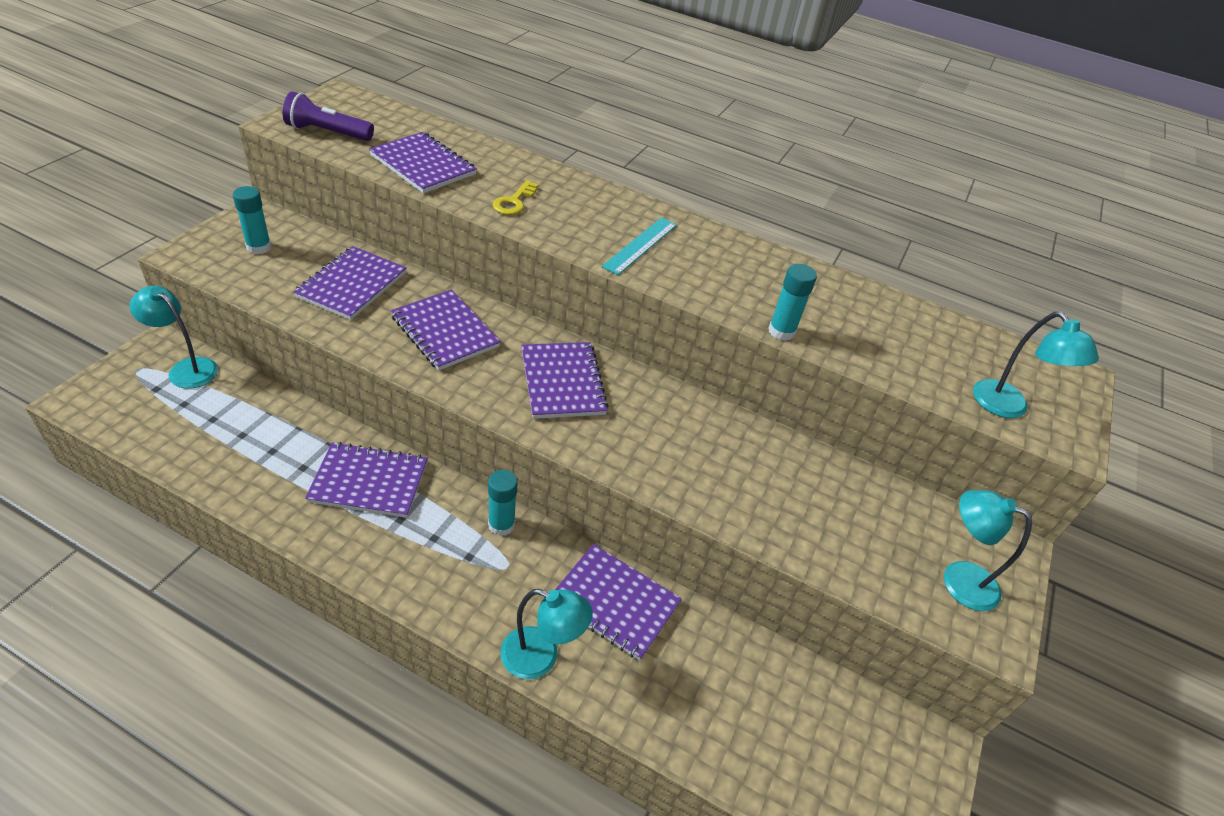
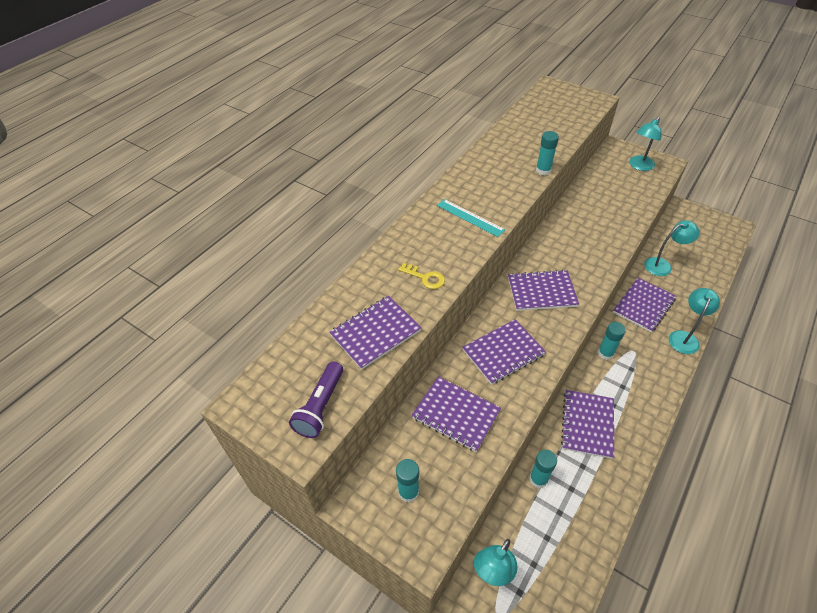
camera: 75 degrees left, 5 degrees up
turquoise lamp [973,312,1099,418] -> turquoise lamp moved to [644,220,700,276]
none -> turquoise glue stick [529,450,557,488]

